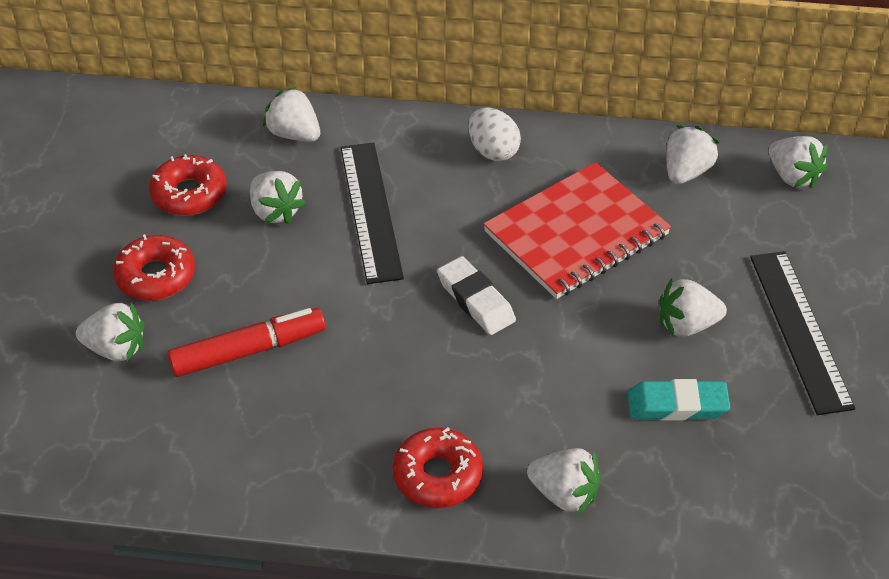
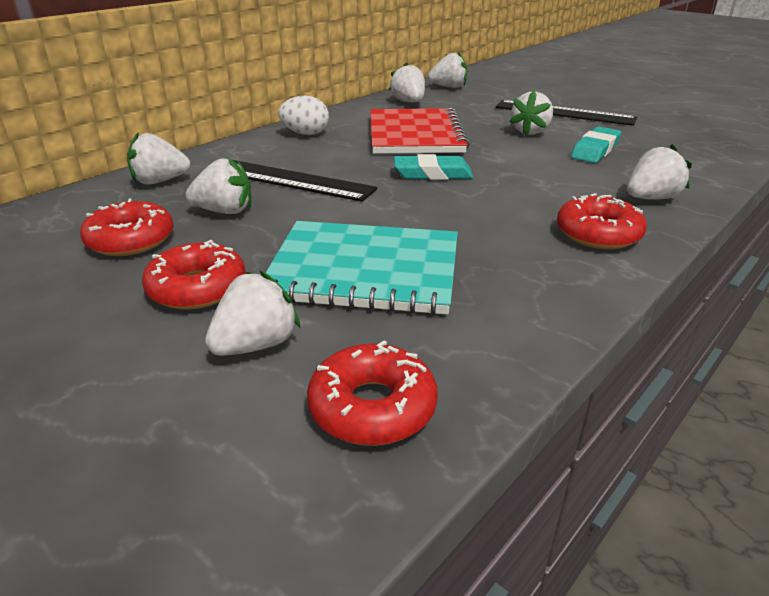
camera: 55 degrees left, 15 degrees down
red marker [167,308,325,377] -> turquoise notebook [266,221,458,315]
white eraser [437,256,516,335] -> turquoise eraser [394,154,473,180]
none -> red donut [307,340,438,446]

